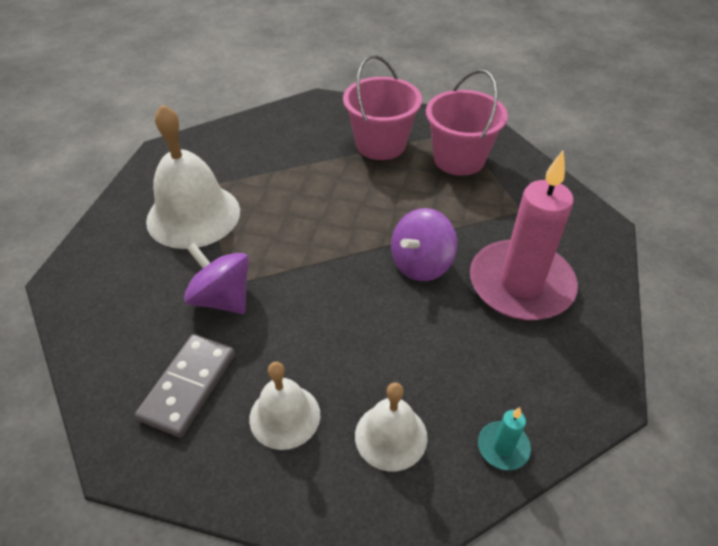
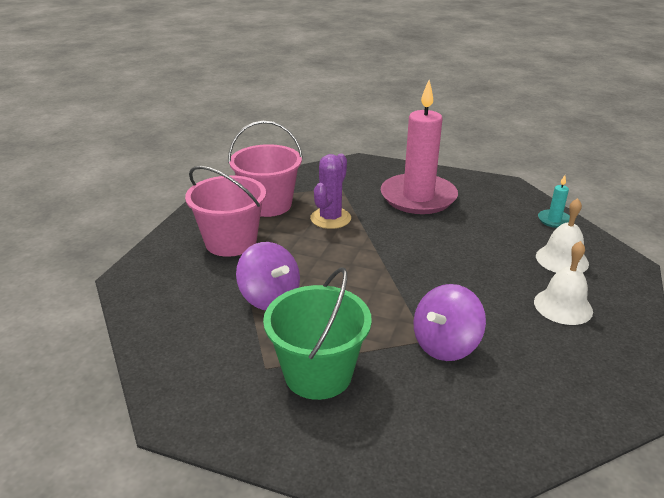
camera: 85 degrees left, 15 degrees down
grey domino [135,334,235,438] -> none
white bell [146,104,240,249] -> green bucket [263,268,372,400]
purple spinning top [391,208,457,281] -> purple spinning top moved to [236,242,300,310]
none -> purple cactus [310,154,351,229]

